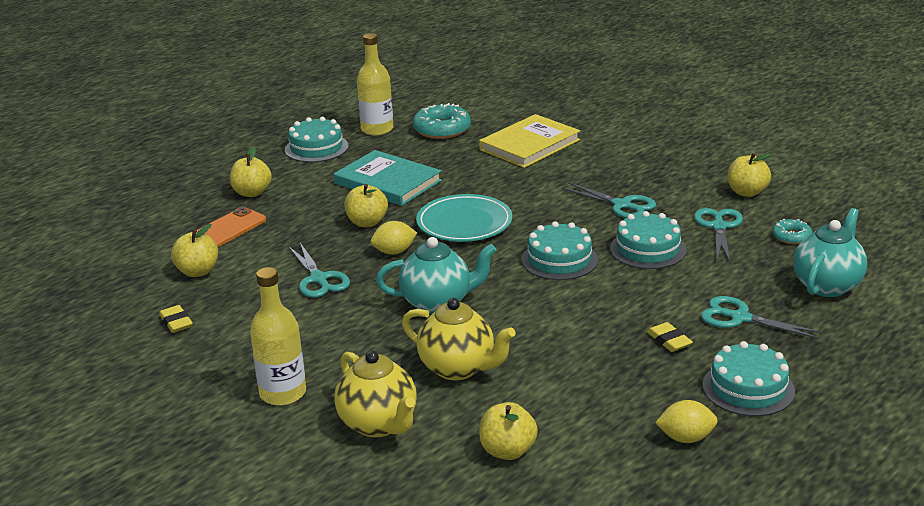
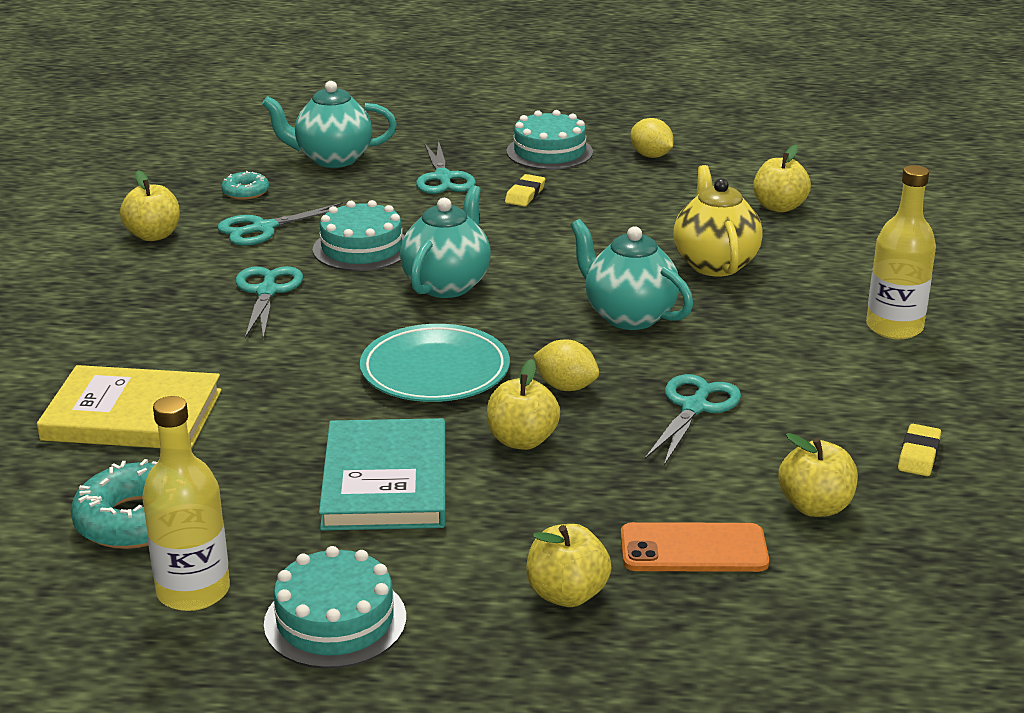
camera: 130 degrees left, 0 degrees up
yellow teapot [334,350,416,437] -> none
turquoise cake [522,221,598,280] -> turquoise teapot [400,185,491,298]

